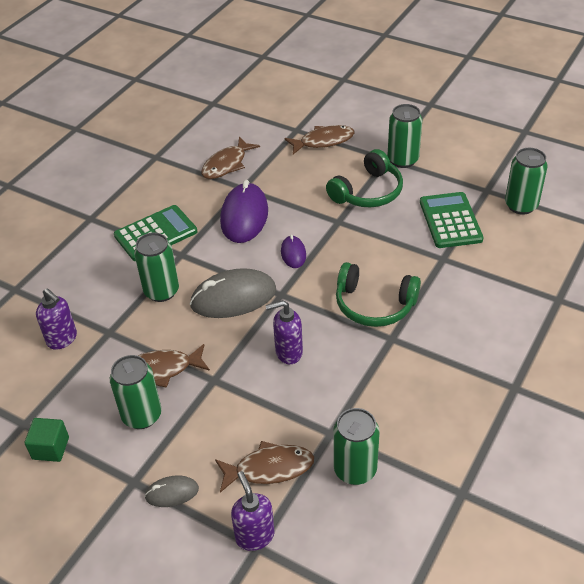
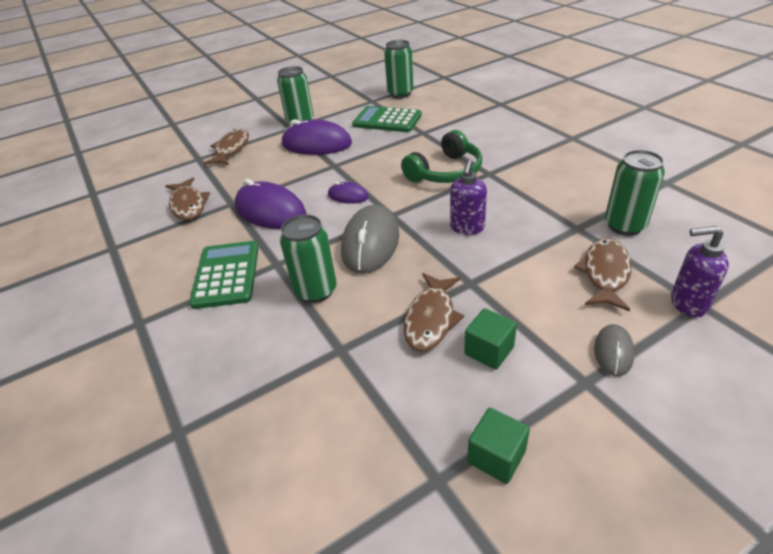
camera: 60 degrees left, 5 degrees down
purple soap dispenser [36,288,77,350] -> none
green can [110,355,162,429] -> green cube [464,308,517,370]
green headphones [326,149,403,207] -> purple mouse [281,119,352,155]

